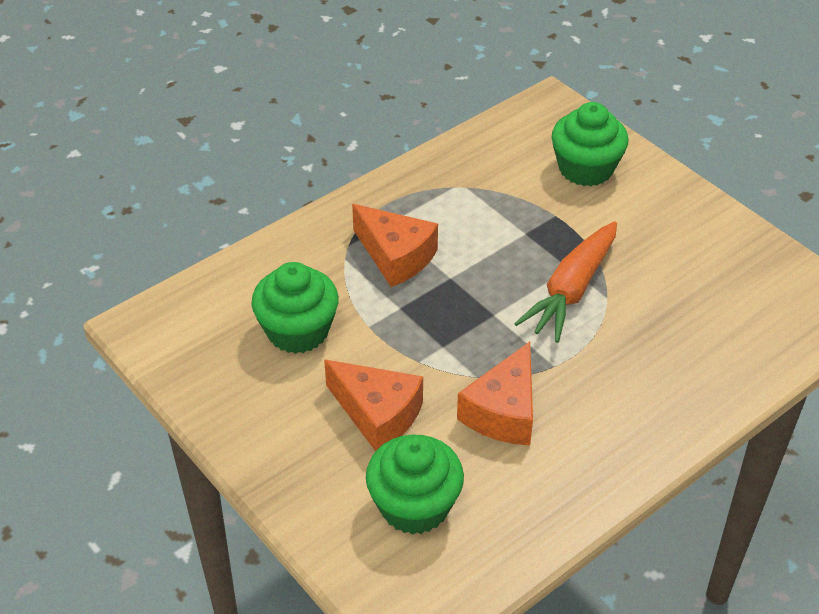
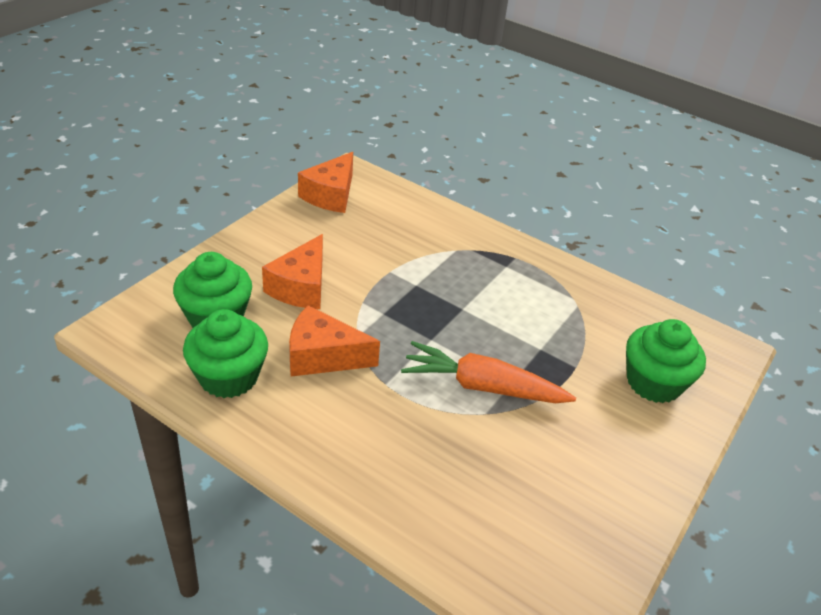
camera: 70 degrees right, 5 degrees down
green cupcake [251,262,339,354] -> green cupcake moved to [183,309,268,398]
orange cheese [352,204,438,287] -> orange cheese moved to [298,152,353,213]

